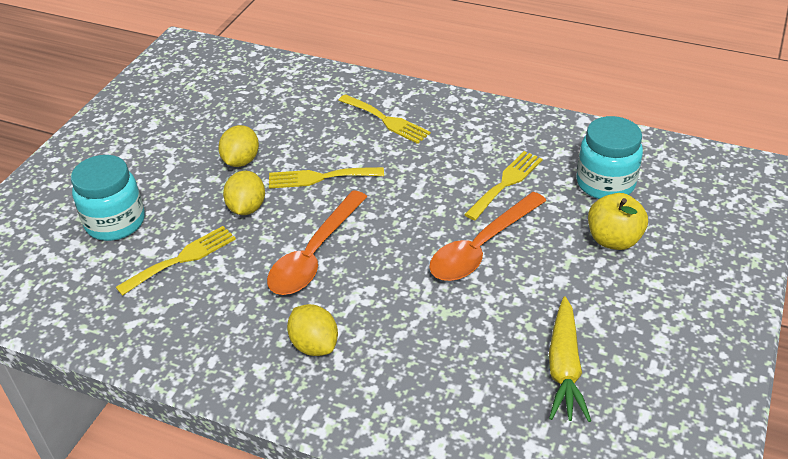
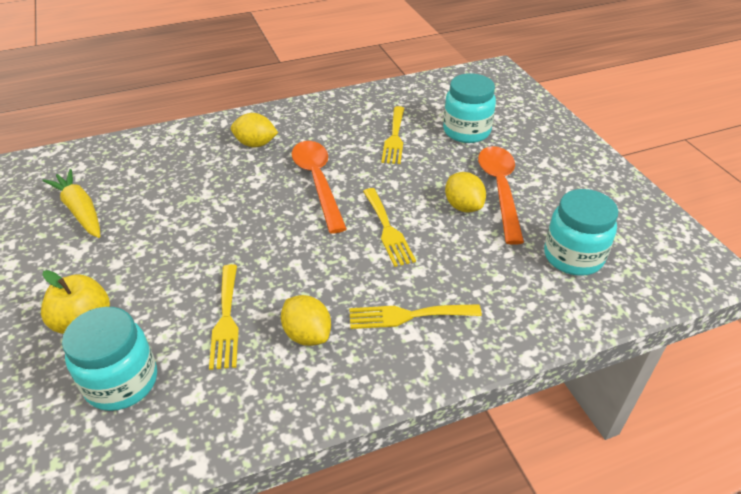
camera: 135 degrees right, 0 degrees up
yellow lemon [223,171,265,215] -> yellow lemon moved to [281,295,331,346]
yellow fork [269,167,384,189] -> yellow fork turned 120 degrees clockwise [363,188,416,267]
orange spoon [429,192,547,281] -> orange spoon moved to [478,146,524,245]
none -> turquoise jar [544,189,618,276]

